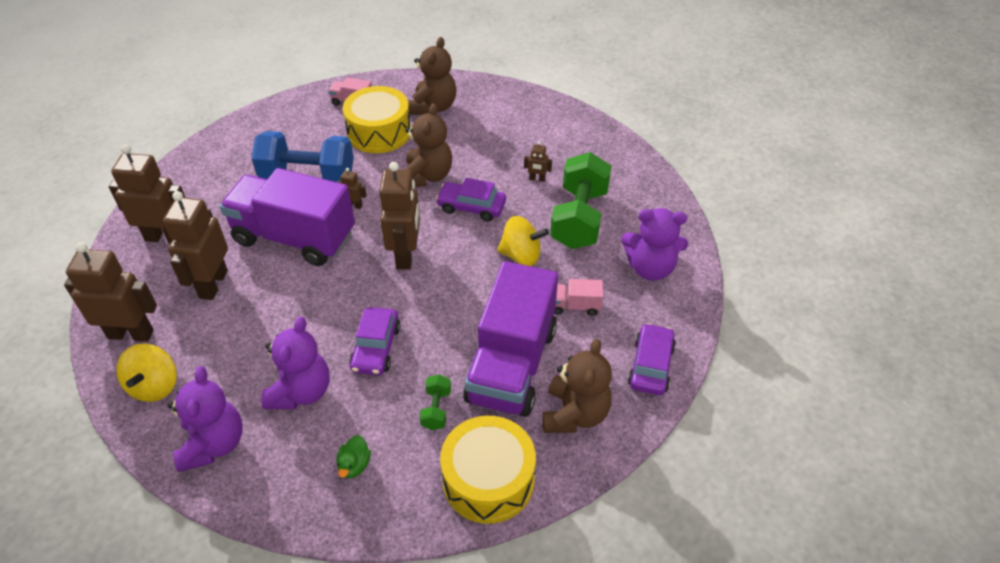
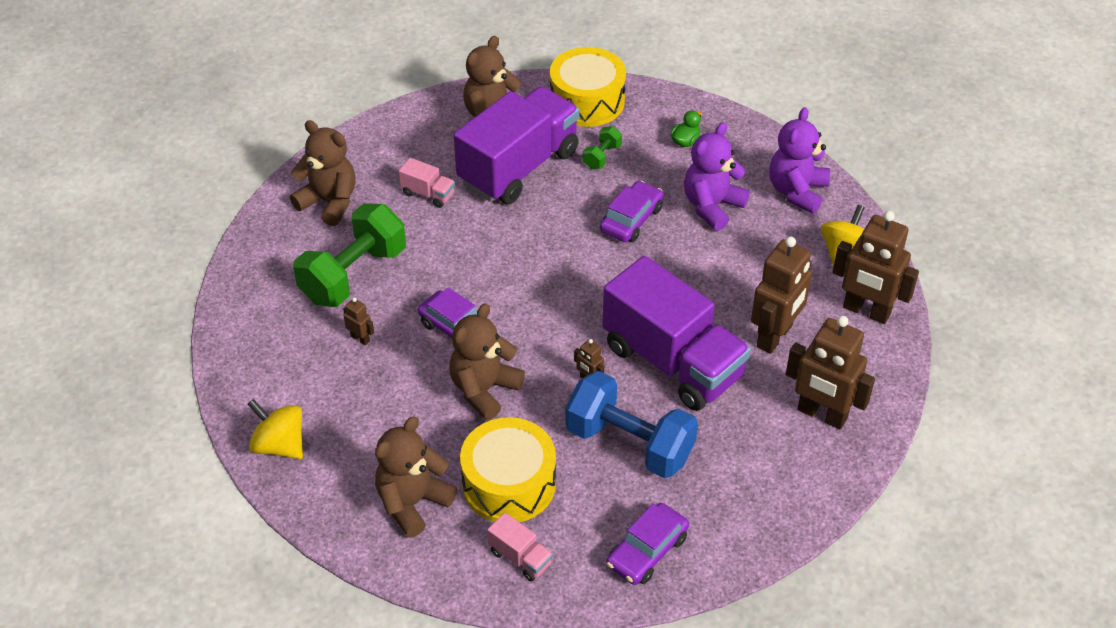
camera: 155 degrees left, 0 degrees up
brown robot [379,162,420,270] -> none
yellow spinning top [497,216,549,266] -> yellow spinning top moved to [248,399,303,459]
purple teddy bear [621,208,688,281] -> brown teddy bear [290,120,356,226]
purple car [628,323,676,395] -> purple car moved to [606,503,689,585]

